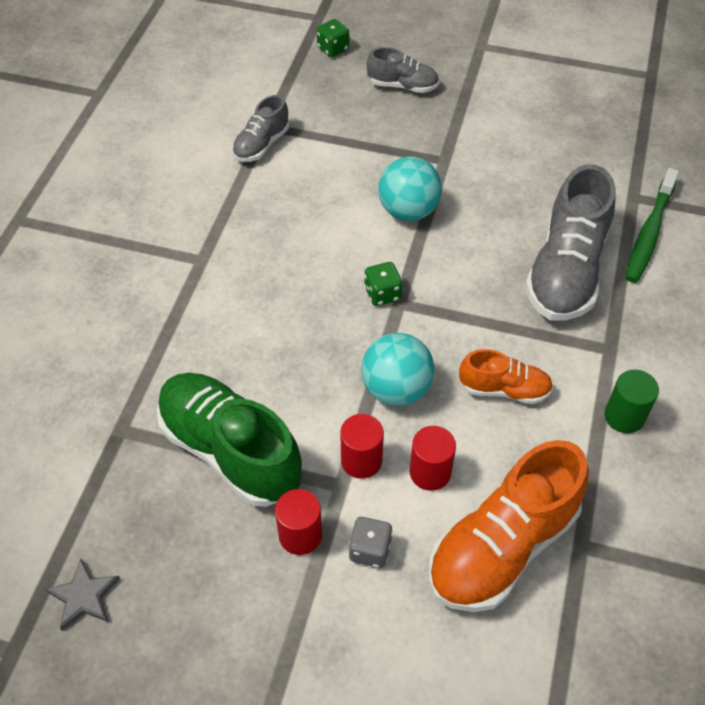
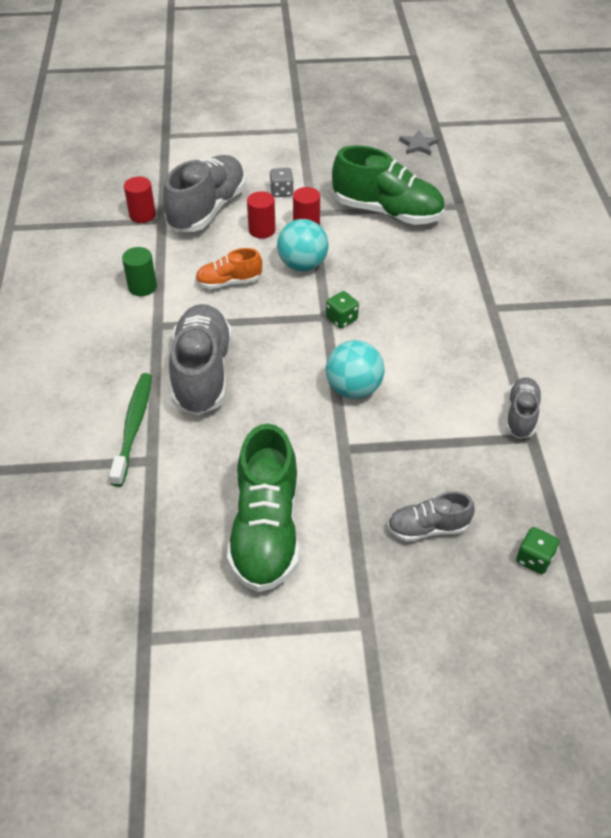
camera: 160 degrees right, 5 degrees down
red cylinder [275,489,322,555] -> red cylinder moved to [124,177,156,223]
orange shoe [429,440,589,612] -> grey shoe [163,155,246,232]
none -> green shoe [227,423,299,592]

